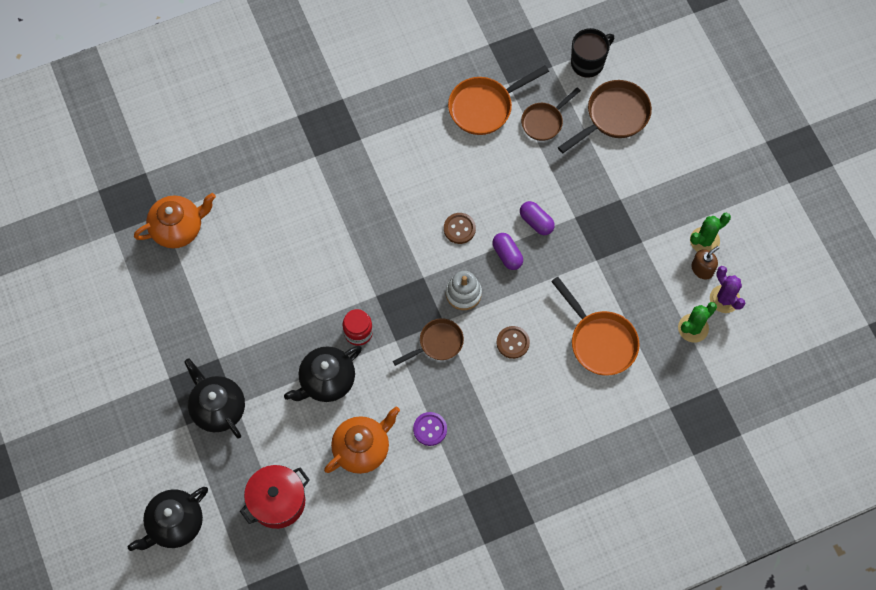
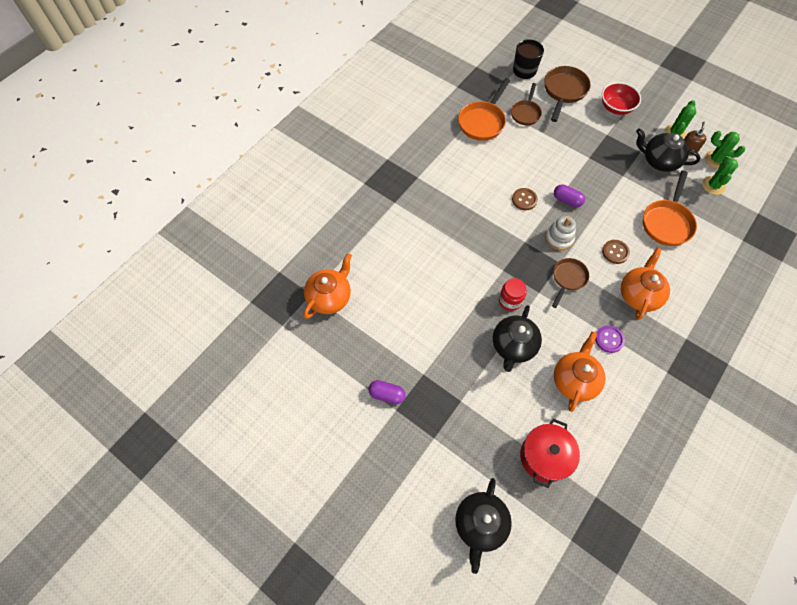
camera: 30 degrees left, 5 degrees down
black teapot [184,358,245,439] -> black teapot moved to [636,129,701,172]
purple capsule [520,201,555,235] -> purple capsule moved to [368,380,406,405]
orange pan [551,277,639,376] -> orange pan turned 90 degrees clockwise [643,170,697,246]
purple cactus [710,266,745,313] -> green cactus [704,131,745,169]
none -> red bowl [602,82,641,115]
none -> orange teapot [621,247,670,320]

